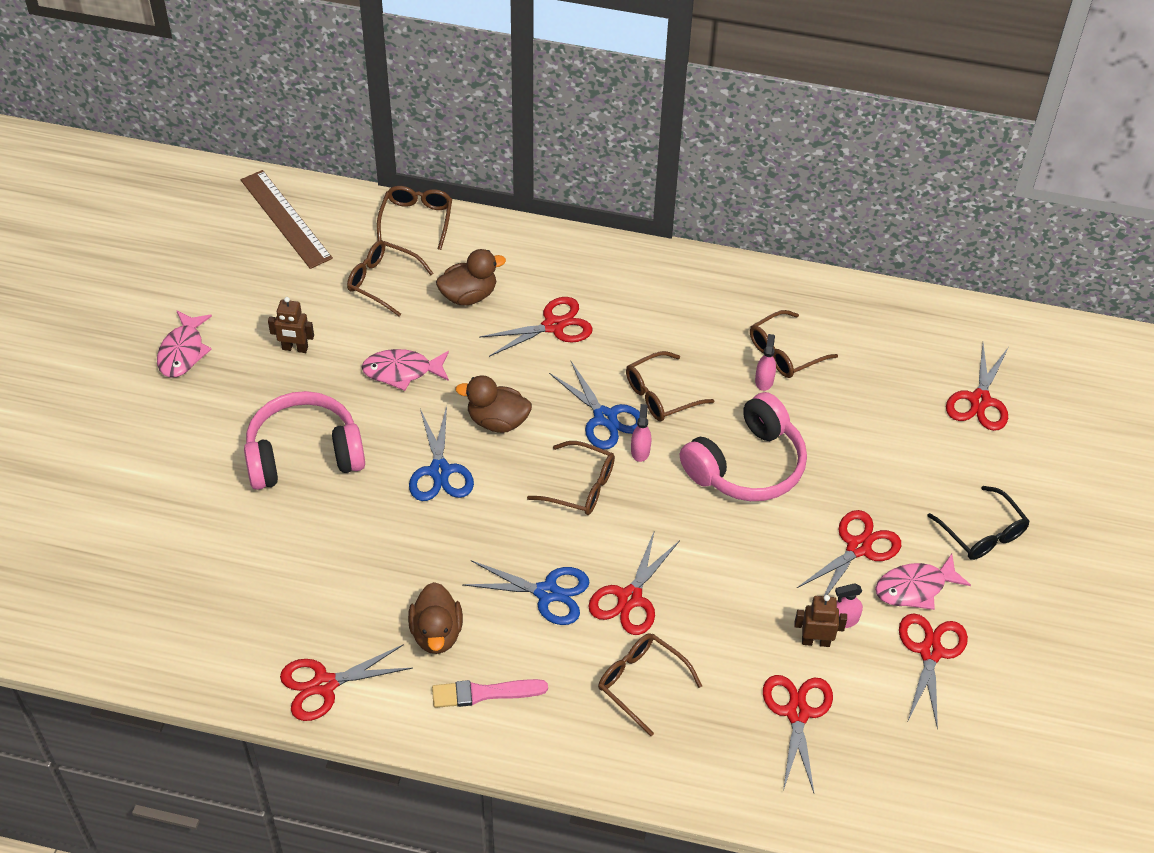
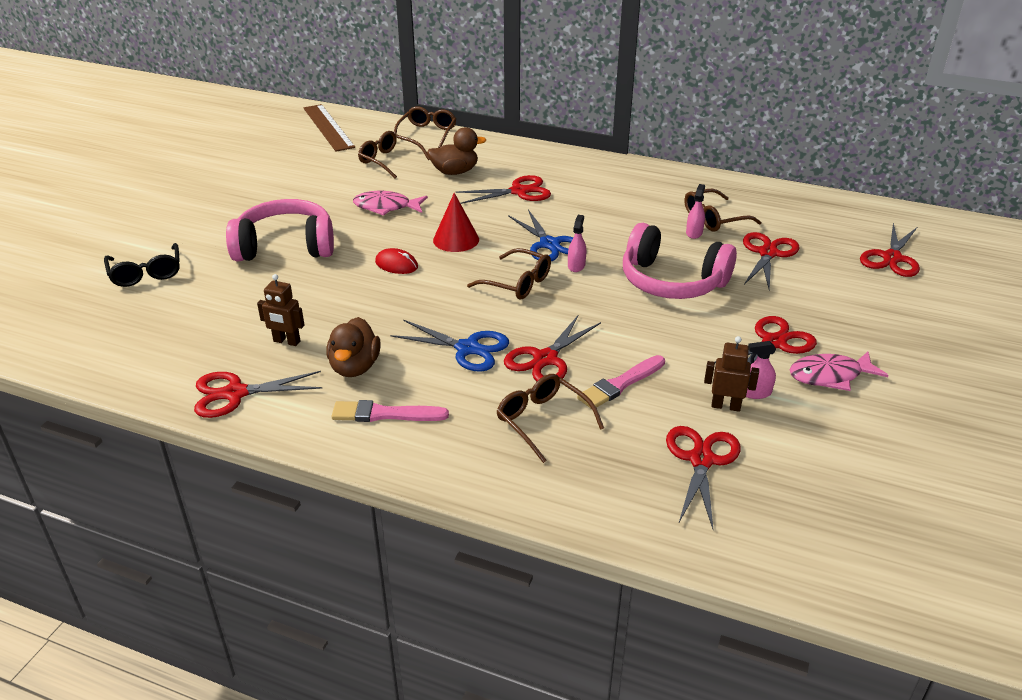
camera: 10 degrees right, 15 degrees down
pink fish [157,310,212,378] -> none
brown robot [268,297,314,353] -> brown robot moved to [257,274,304,346]
blue scissors [409,406,474,501] -> red mouse [375,248,418,274]
brown duck [455,375,532,433] -> red cone [433,193,479,252]
brown glasses [626,351,715,421] -> none
pink headphones [680,392,807,501] -> pink headphones turned 60 degrees clockwise [623,223,737,299]
red scissors [899,613,968,729] -> red scissors moved to [743,232,800,290]
black glasses [927,486,1030,560] -> black glasses moved to [104,243,180,287]
none -> pink brush [577,355,665,409]

